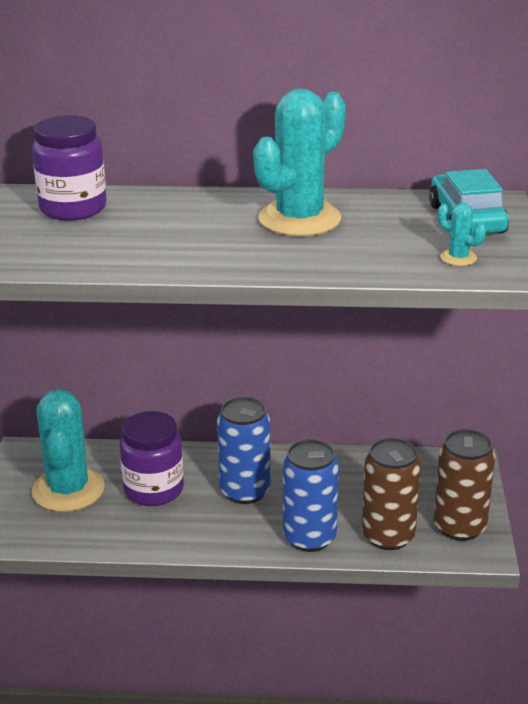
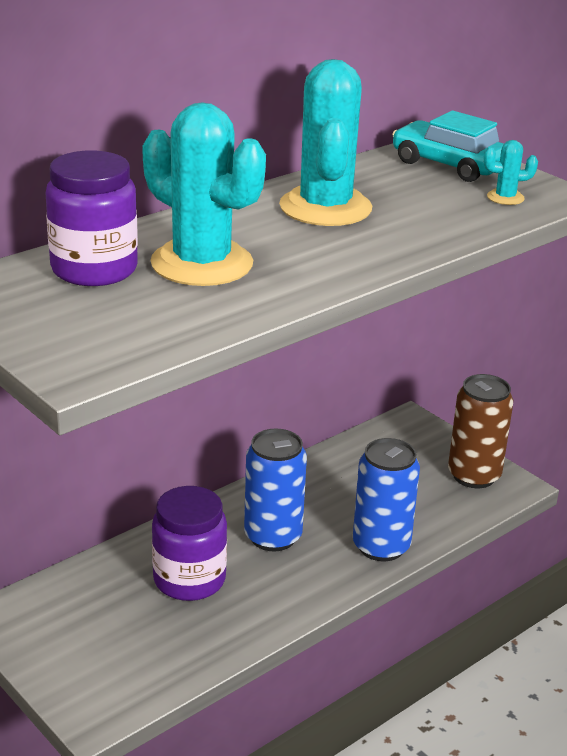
camera: 45 degrees left, 0 degrees up
turquoise cactus [31,389,105,512] -> turquoise cactus moved to [142,102,266,286]
brown can [362,438,421,550] -> none

